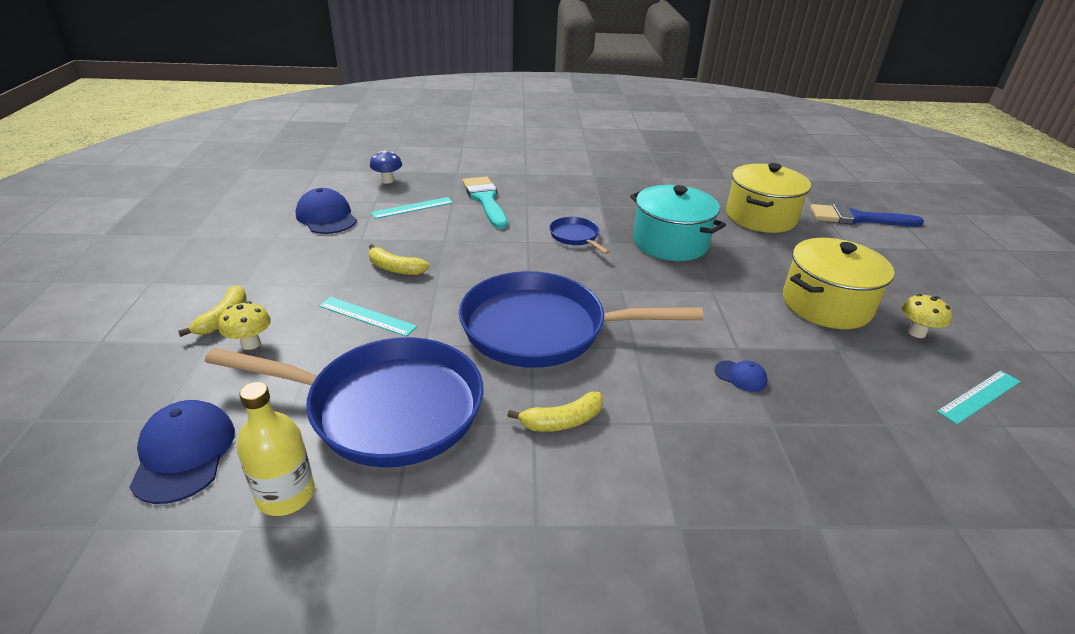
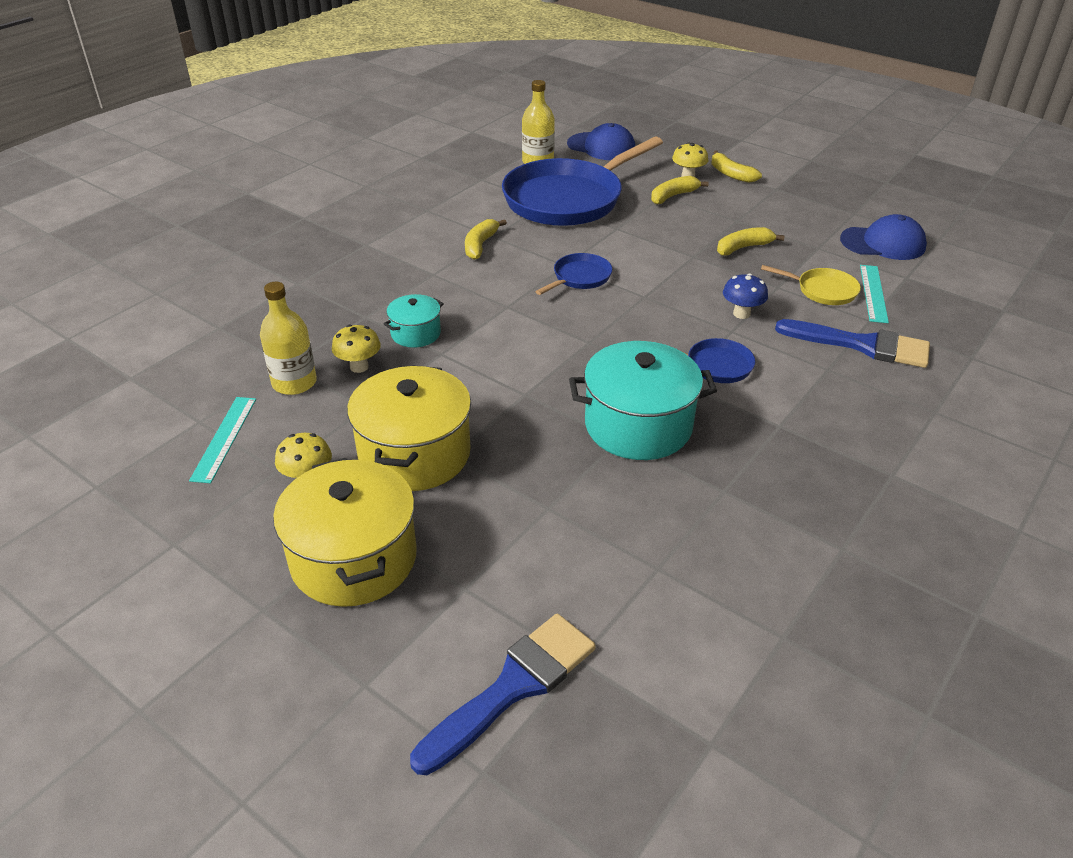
camera: 130 degrees right, 5 degrees up
turquoise ruler [319,297,417,337] -> none
blue mushroom [370,151,402,184] -> blue mushroom moved to [723,273,768,319]
blue pan [459,271,703,368] -> blue pan [535,253,612,295], size x0.44
turquoise brush [463,176,508,229] -> blue brush [775,319,930,368]
blue cap [715,360,768,392] -> turquoise pot [383,294,444,348]
yellow pot [726,163,811,233] -> yellow pot moved to [273,458,417,607]
none -> yellow bottle [260,282,317,395]
none -> yellow mushroom [332,325,381,373]
none -> yellow banana [651,176,709,204]
none -> yellow pan [761,265,861,305]

